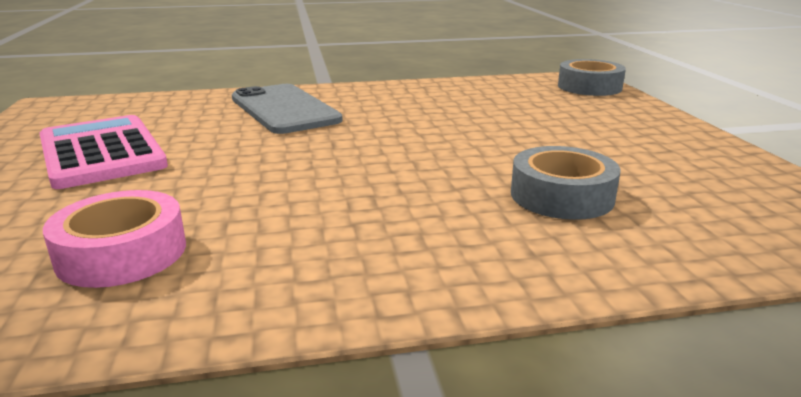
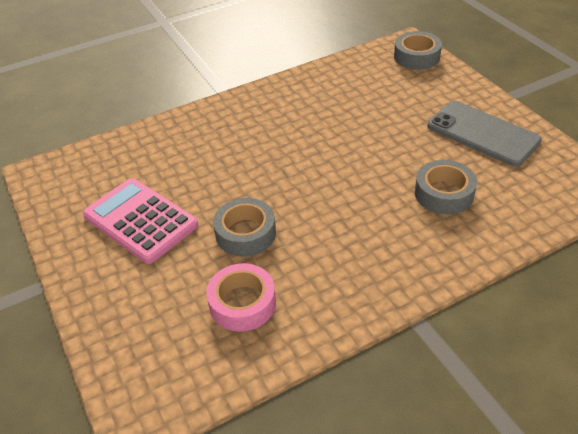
camera: 15 degrees left, 20 degrees up
grey phone [232,84,343,134] -> grey phone moved to [428,101,542,166]
none -> grey tape [213,198,276,257]

